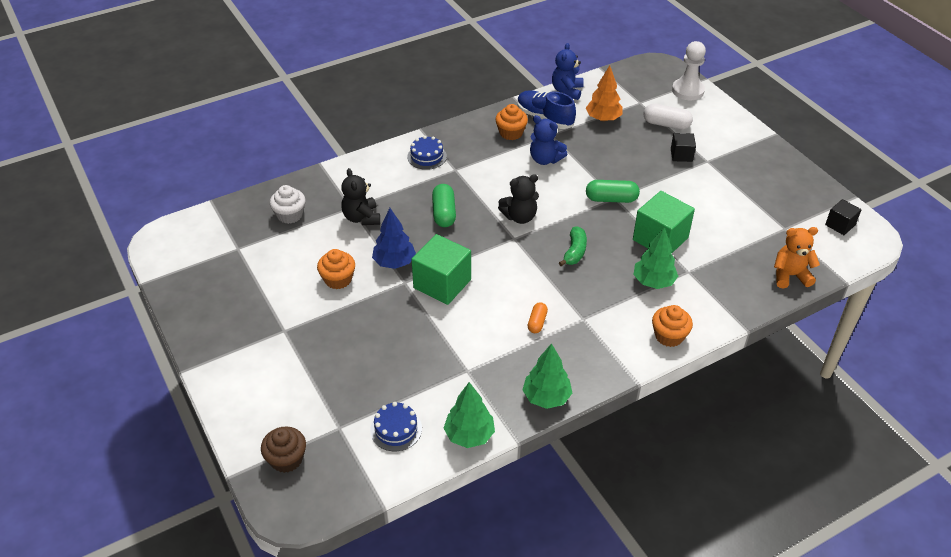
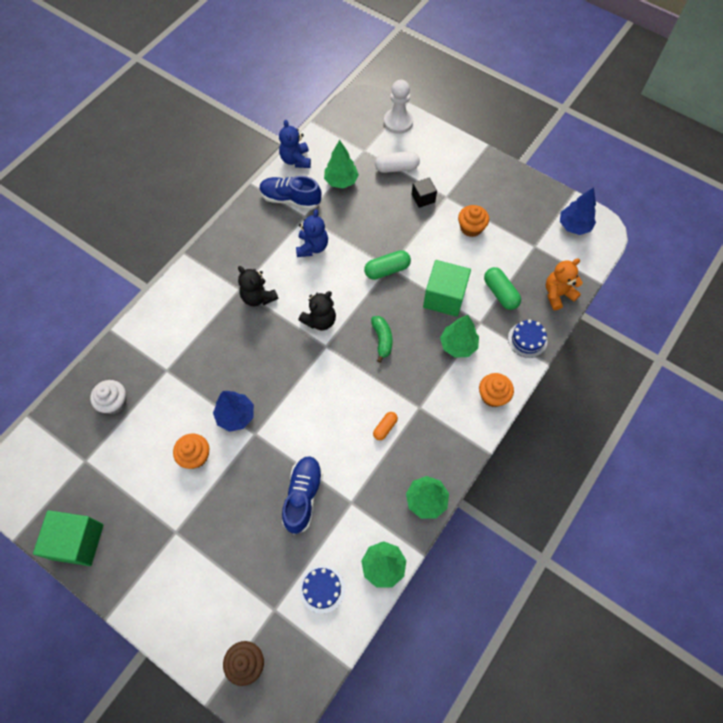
camera: 25 degrees left, 20 degrees up
black teddy bear [341,168,380,225] -> black teddy bear moved to [238,266,278,306]
blue cake [407,136,447,170] -> blue cake moved to [508,320,547,358]
green cube [411,234,471,305] -> green cube moved to [33,510,104,566]
green capsule [432,184,456,227] -> green capsule moved to [484,267,521,310]
orange cupcake [495,104,528,140] -> orange cupcake moved to [458,205,489,237]
orange capsule [528,302,548,333] -> orange capsule turned 45 degrees clockwise [373,412,398,440]
blue teddy bear [530,115,567,165] -> blue teddy bear turned 90 degrees counterclockwise [296,209,328,257]
orange tree [586,65,623,122] -> green tree [324,140,359,189]
black cube [825,199,861,235] -> blue tree [560,187,596,235]
none -> blue shoe [282,456,323,534]

